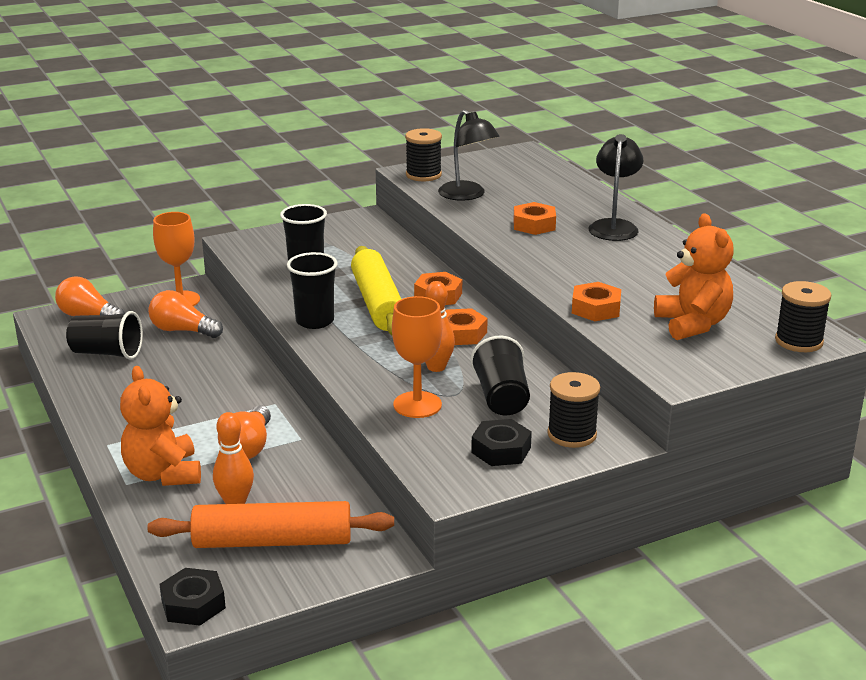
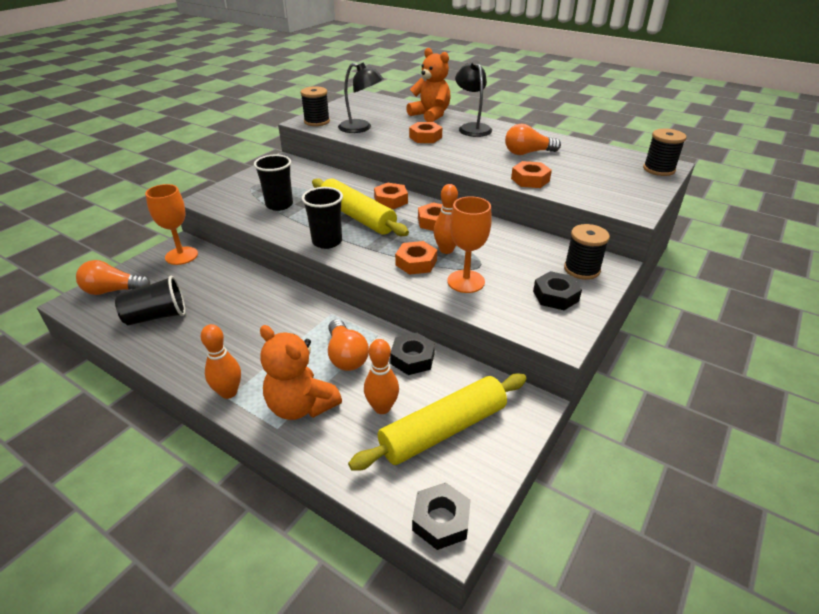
camera: 30 degrees left, 10 degrees up
orange rolling pin [147,501,394,548] -> yellow rolling pin [348,374,527,471]
orange light bulb [148,290,223,338] -> orange light bulb moved to [505,124,561,155]
black cup [470,336,530,416] -> none
orange teddy bear [654,213,734,340] -> orange teddy bear moved to [406,48,451,122]
none -> orange bowling pin [201,324,241,399]
none -> black nut [390,333,435,375]
none -> orange nut [395,241,437,275]

